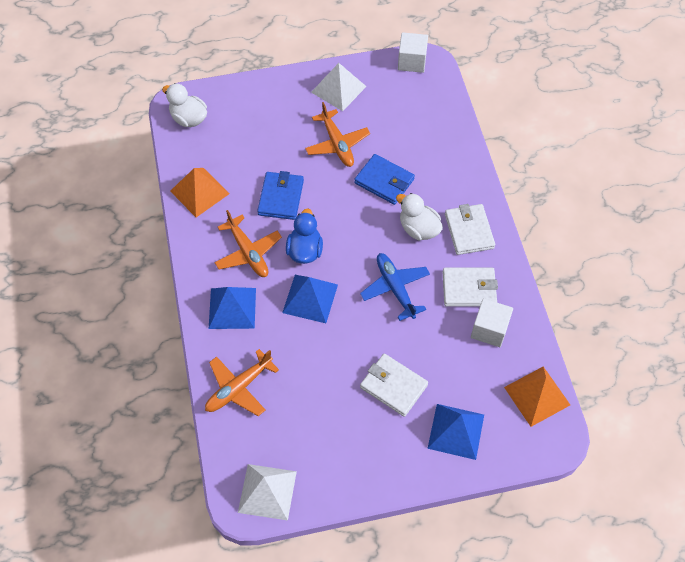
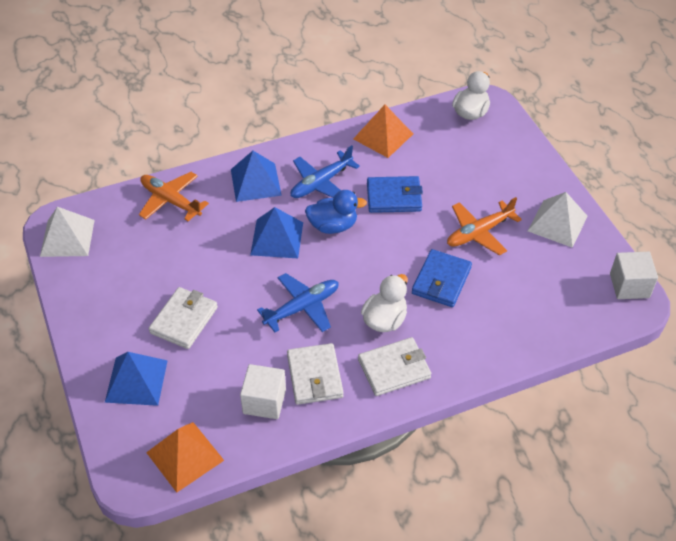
camera: 80 degrees right, 10 degrees down
orange plane [214,210,282,277] -> blue plane [290,145,360,198]

